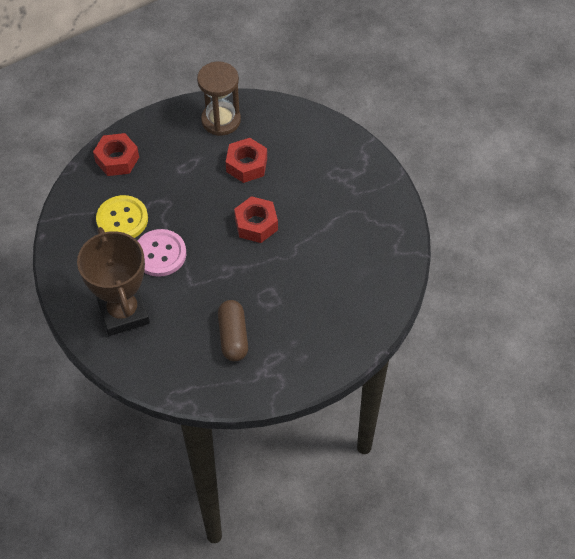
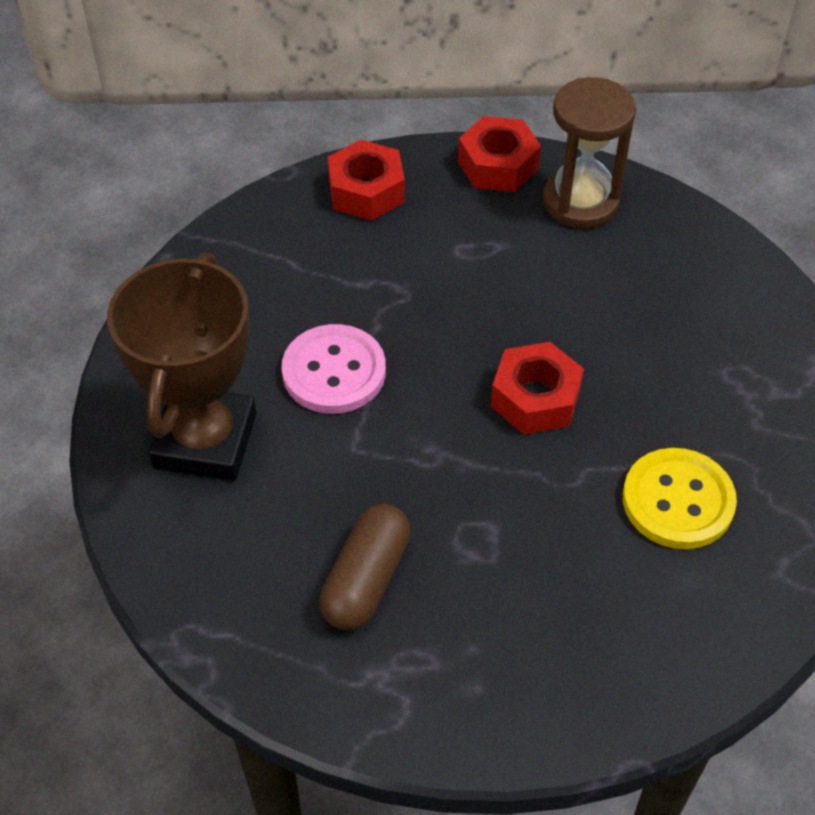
camera: 30 degrees right, 5 degrees down
yellow button [96,195,148,238] -> yellow button moved to [623,448,737,549]
red nut [226,138,267,183] -> red nut moved to [458,116,541,192]

